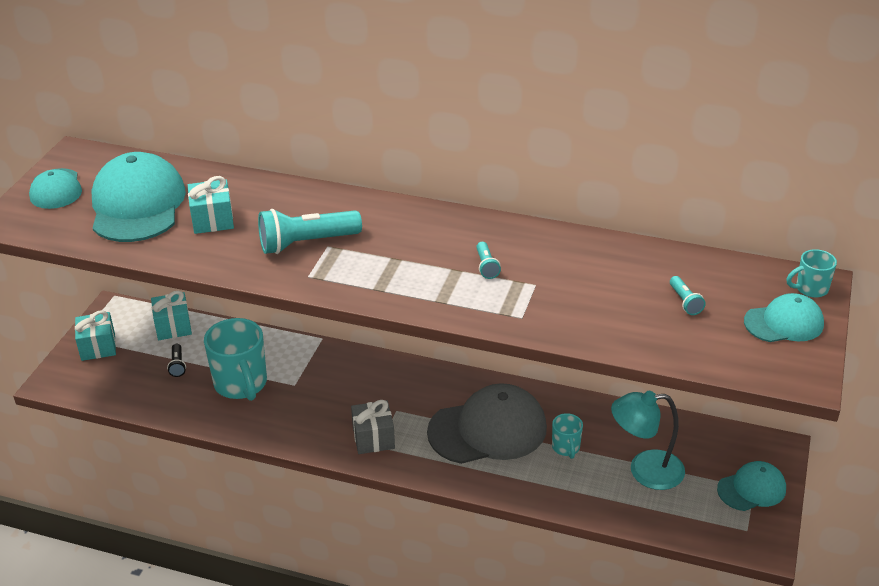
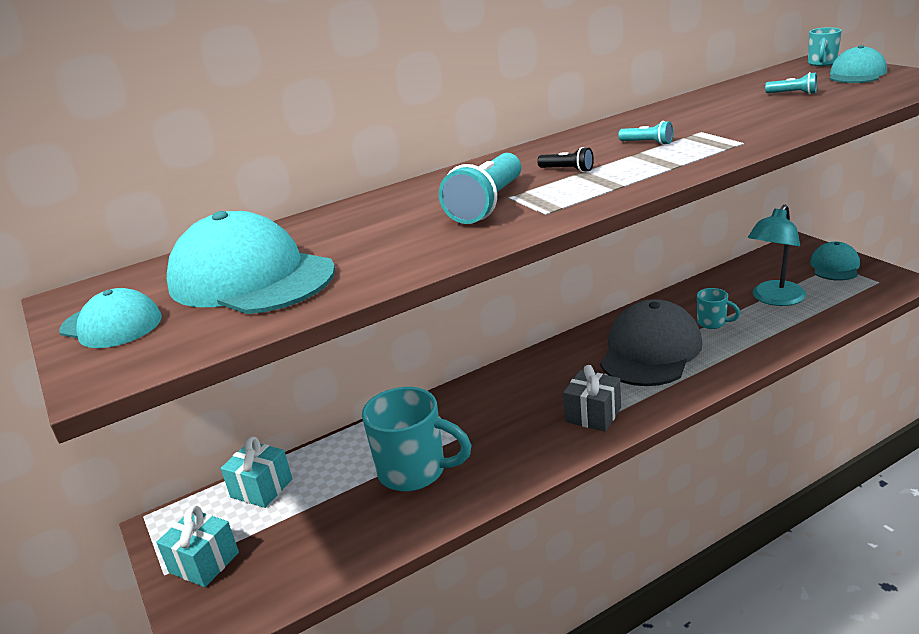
camera: 45 degrees left, 10 degrees down
black flashlight [167,344,186,377] -> black flashlight moved to [537,147,594,172]
turquoise gift [188,176,234,234] -> none

